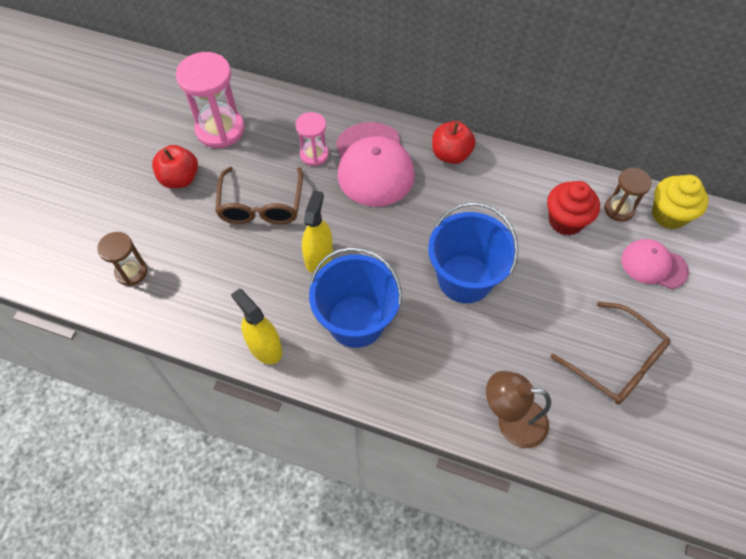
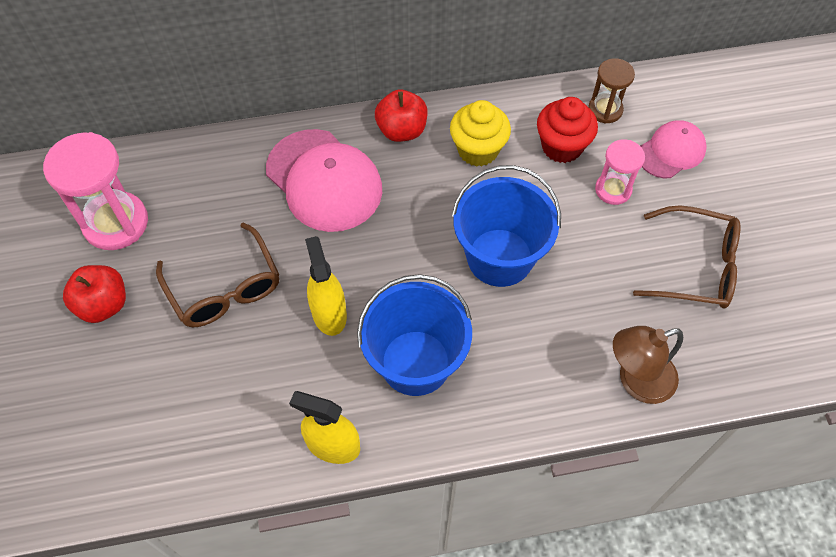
camera: 30 degrees left, 0 degrees up
brown hourglass [97,232,147,286] -> none
pink hourglass [296,112,329,166] -> pink hourglass moved to [595,139,645,205]
pink cap [621,239,689,289] -> pink cap turned 150 degrees clockwise [641,120,707,178]
yellow cupcake [652,175,708,229] -> yellow cupcake moved to [450,100,511,167]

